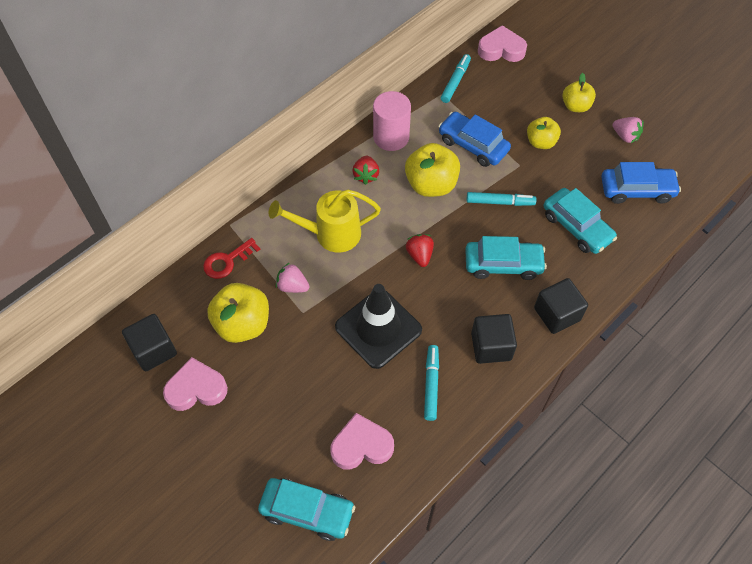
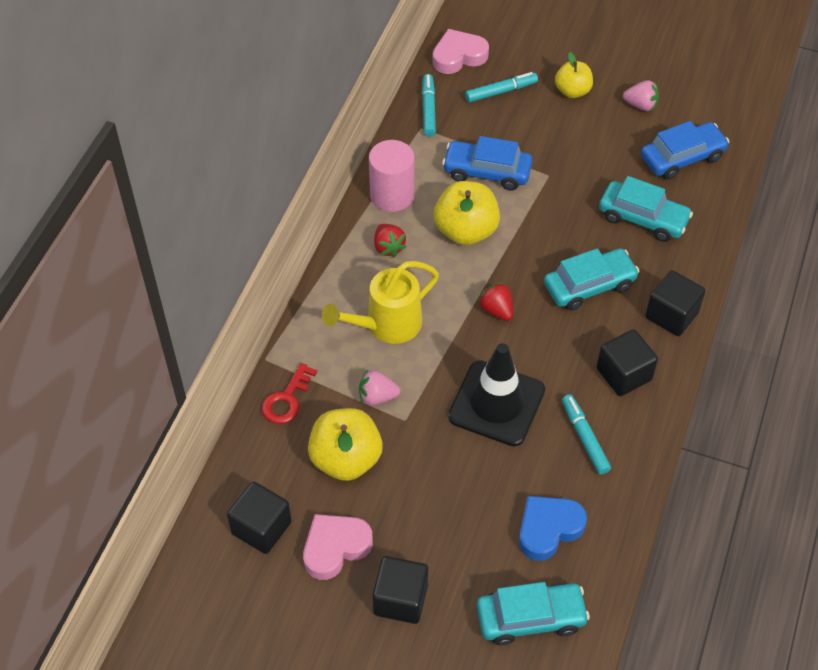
camera: 25 degrees left, 5 degrees down
pink heart [330,413,394,470] -> blue heart [519,496,587,561]
turquoise marker [467,192,536,206] -> turquoise marker moved to [465,72,538,103]
yellow apple [527,117,561,149] -> none
none -> black cube [372,556,428,624]

